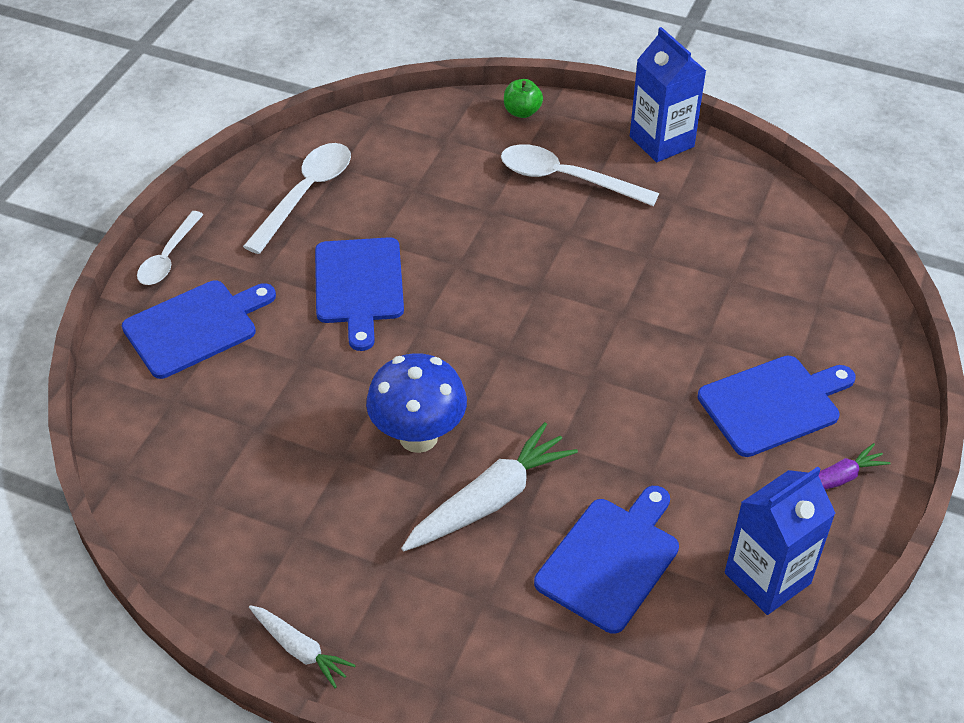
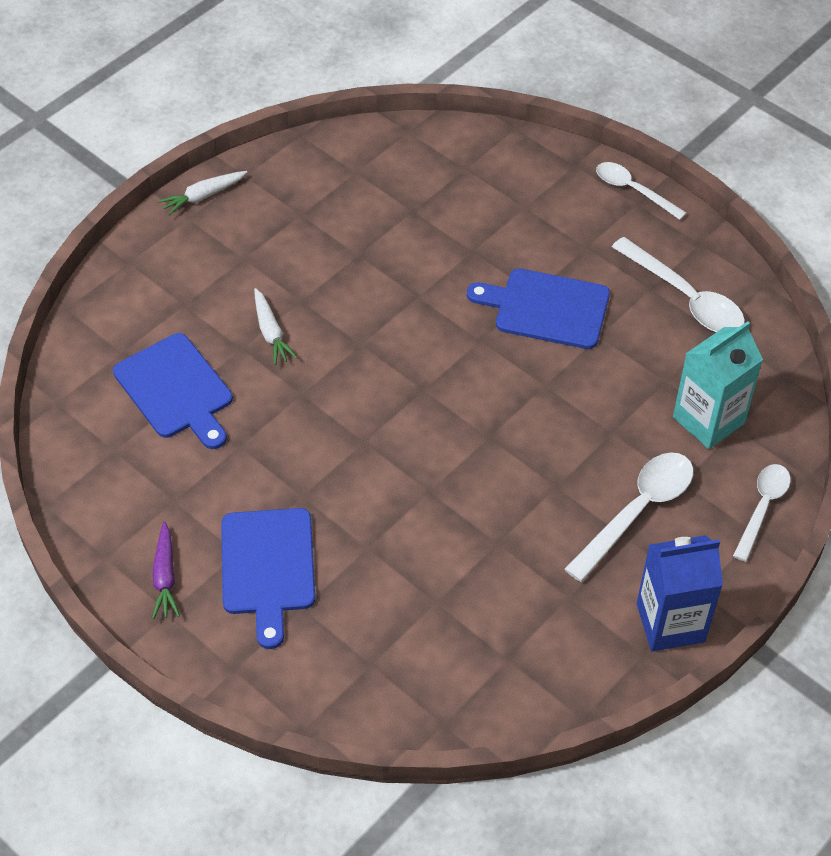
camera: 110 degrees right, 5 degrees up
blue cutting board [122,281,276,379] -> none
blue mushroom [366,353,467,453] -> none
white carrot [401,422,578,551] -> white carrot [254,288,298,365], size x0.57
green apple [504,79,543,118] -> white spoon [733,464,791,562]
blue carton [725,467,836,615] -> none
none -> turquoise carton [673,321,763,449]

